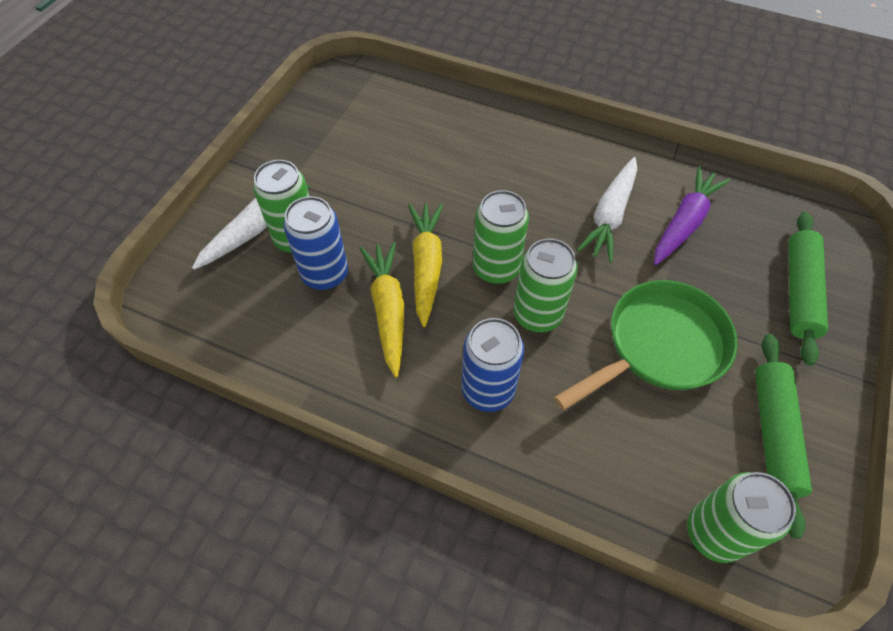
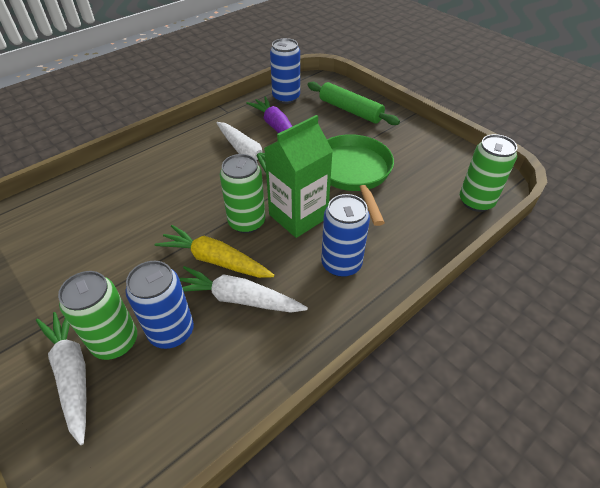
camera: 65 degrees left, 10 degrees down
yellow carrot [359,242,404,378] -> white carrot [179,266,308,313]
green can [514,239,578,332] -> green carton [264,115,333,238]
green rolling pin [755,334,812,539] -> none
none -> blue can [270,38,300,104]

